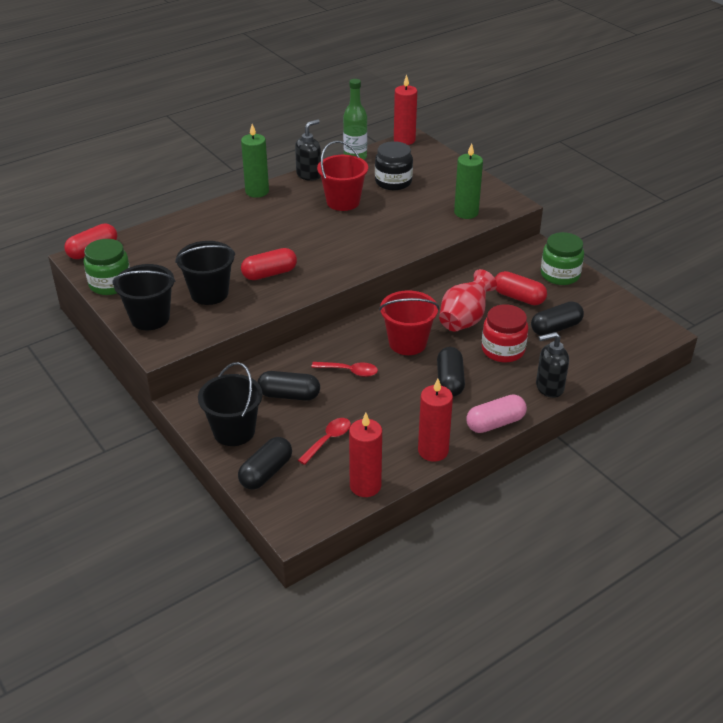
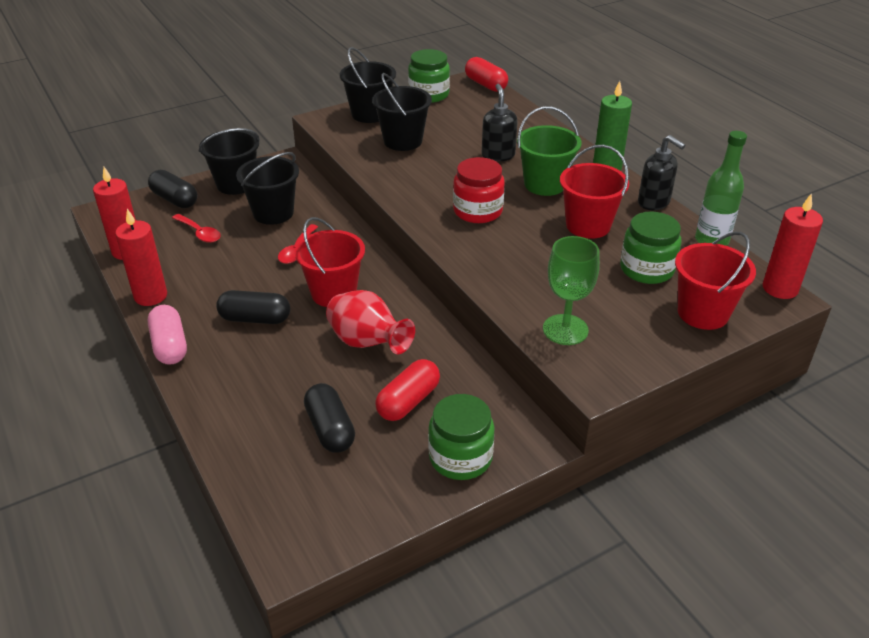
camera: 95 degrees right, 0 degrees up
red capsule [241,248,297,280] -> none
black capsule [258,371,320,401] -> black bucket [236,152,299,225]
black jar [375,141,413,190] -> green jar [620,211,681,284]
green candle [454,143,483,219] -> green goblet [543,236,600,345]
red jar [482,304,528,362] -> red jar moved to [453,157,505,223]
black soap dispenser [536,332,569,398] -> black soap dispenser moved to [482,84,518,162]
none -> green bucket [517,106,582,196]
none -> red bucket [675,232,756,330]

